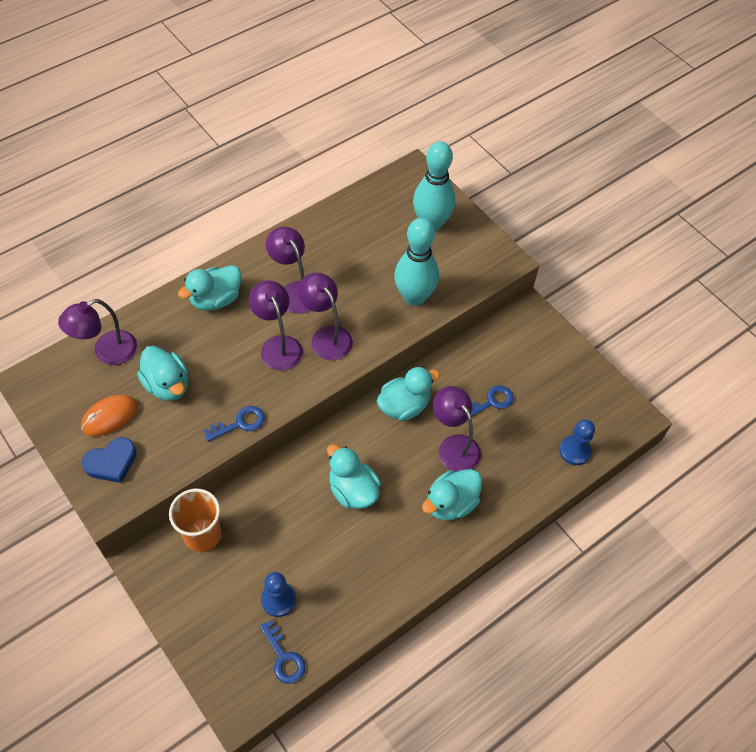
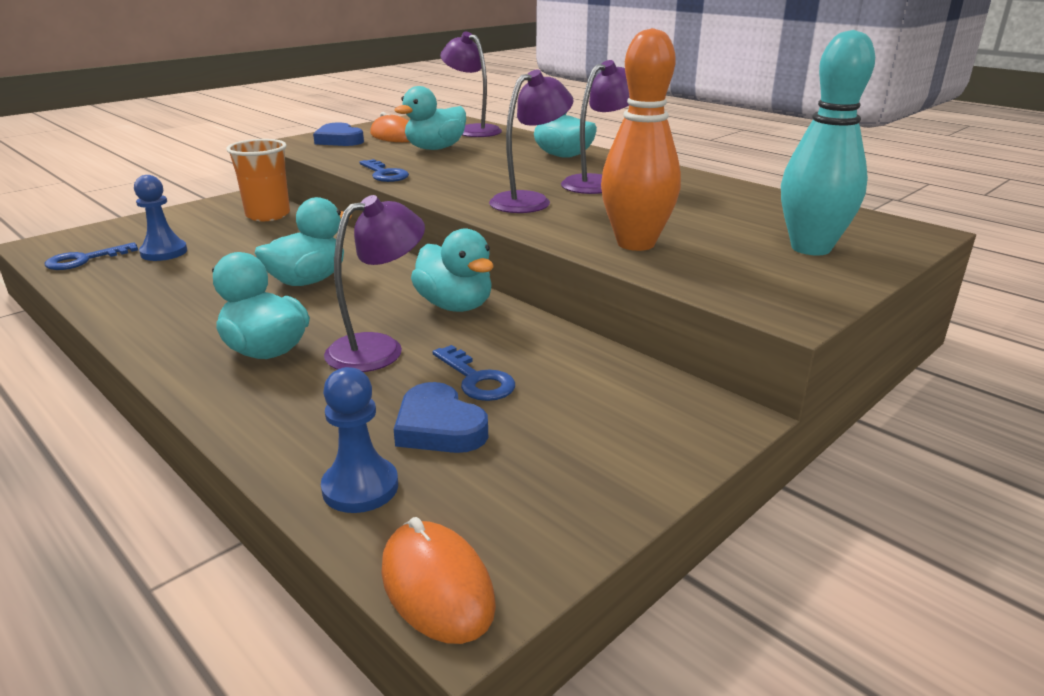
camera: 85 degrees right, 30 degrees down
purple lamp [249,281,303,370] -> none
turquoise bowling pin [394,218,439,306] -> orange bowling pin [601,28,681,251]
none -> orange mouse [381,517,496,644]
none -> blue heart [394,382,488,453]

